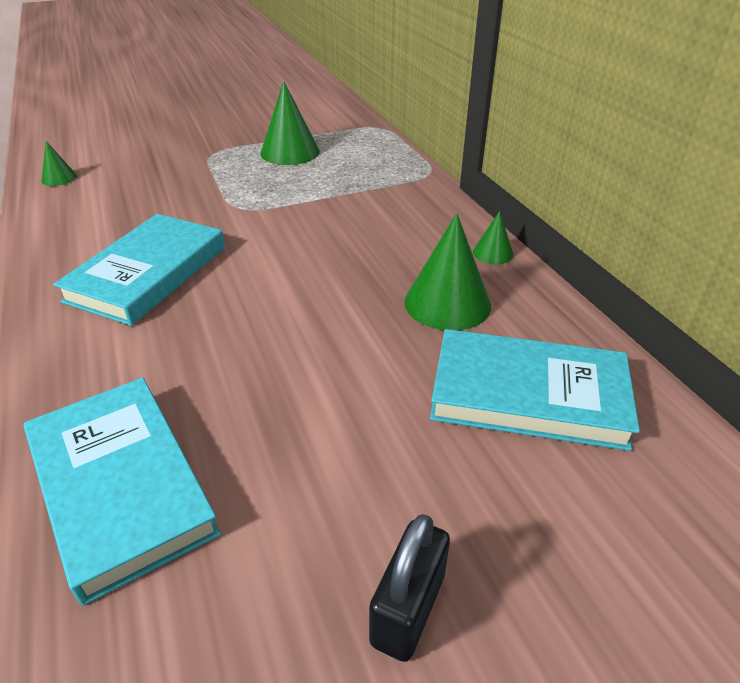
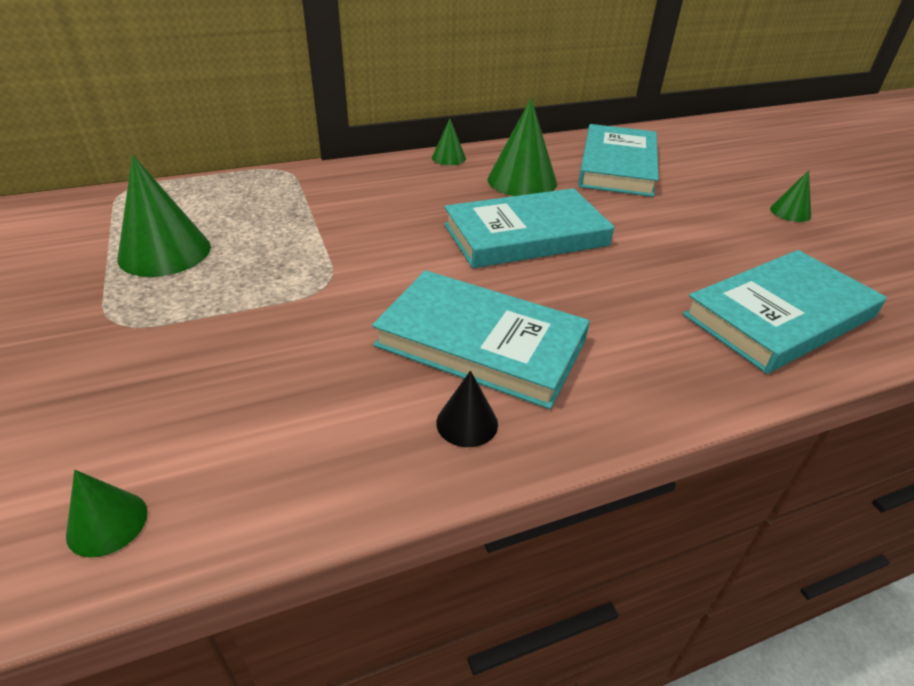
camera: 90 degrees left, 0 degrees up
black padlock [369,514,450,662] -> green cone [770,170,811,222]
none -> black cone [436,370,498,447]
none -> turquoise book [444,188,614,268]

